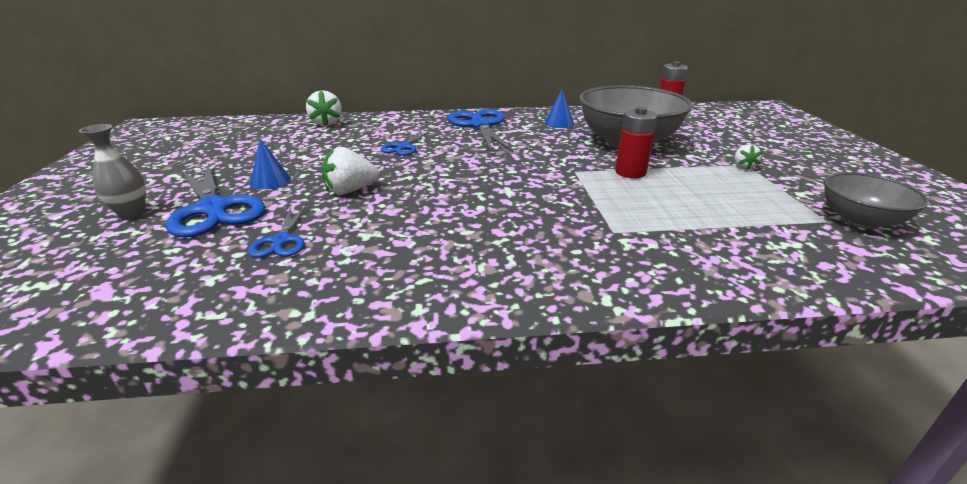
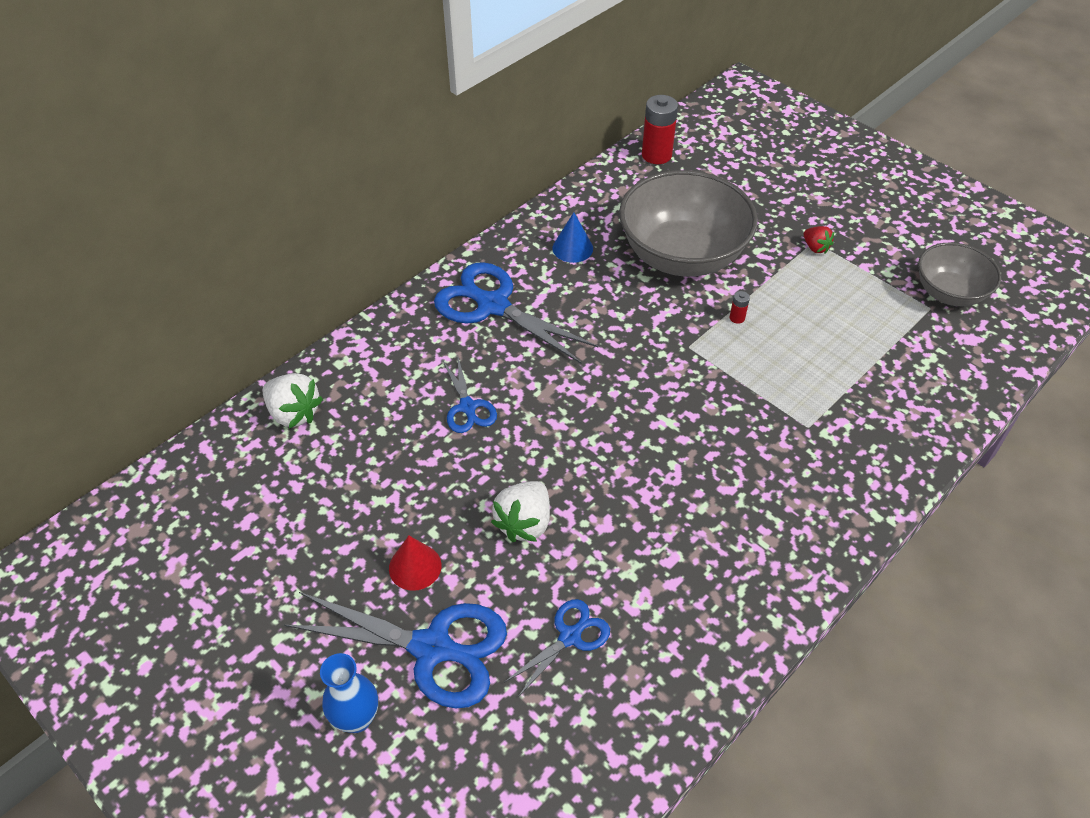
camera: 40 degrees left, 20 degrees up
grey vase [79,124,146,219] -> blue vase [320,653,378,733]
blue scissors [248,205,307,258] -> blue scissors turned 90 degrees counterclockwise [505,599,610,697]
blue cone [250,139,291,190] -> red cone [389,536,441,591]
red battery [615,107,657,178] -> red battery [730,291,750,324], size x0.44
white strawberry [735,144,763,169] -> red strawberry [803,226,834,253]

